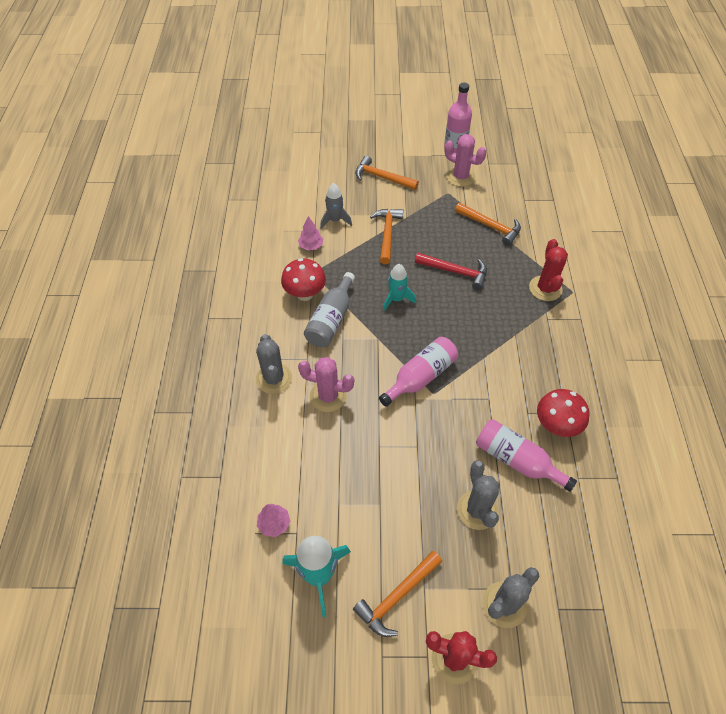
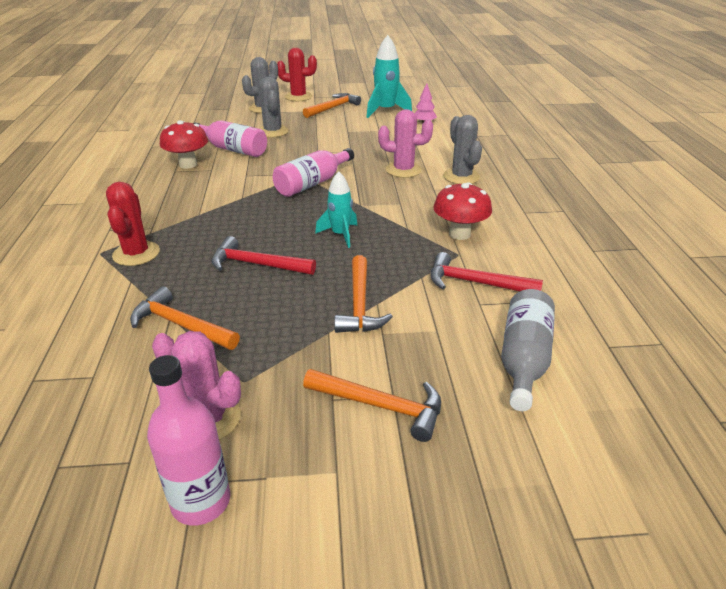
camera: 175 degrees right, 20 degrees down
pink tree [298,216,323,250] -> red hammer [431,252,543,291]
grey bottle [304,272,355,347] -> grey bottle moved to [501,289,555,411]
grey rocket [320,183,352,229] -> none

